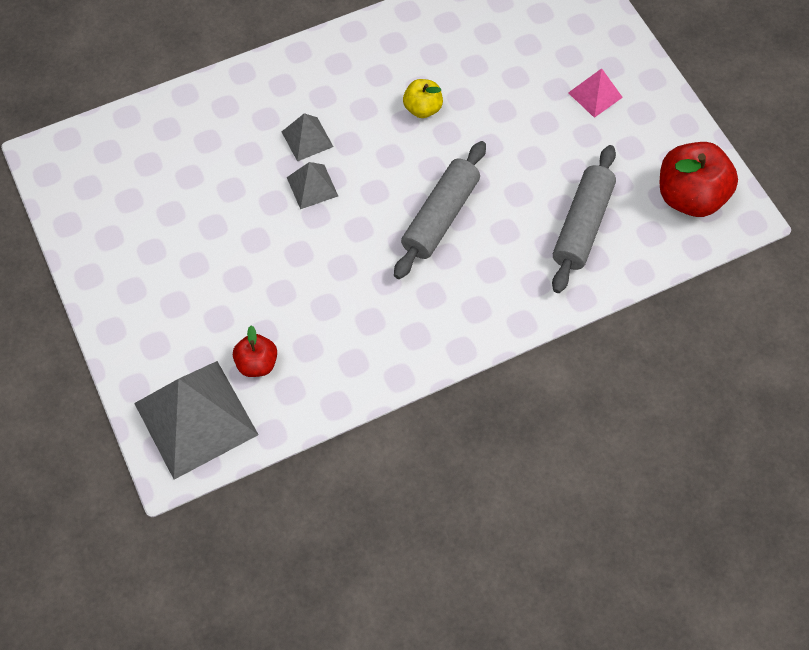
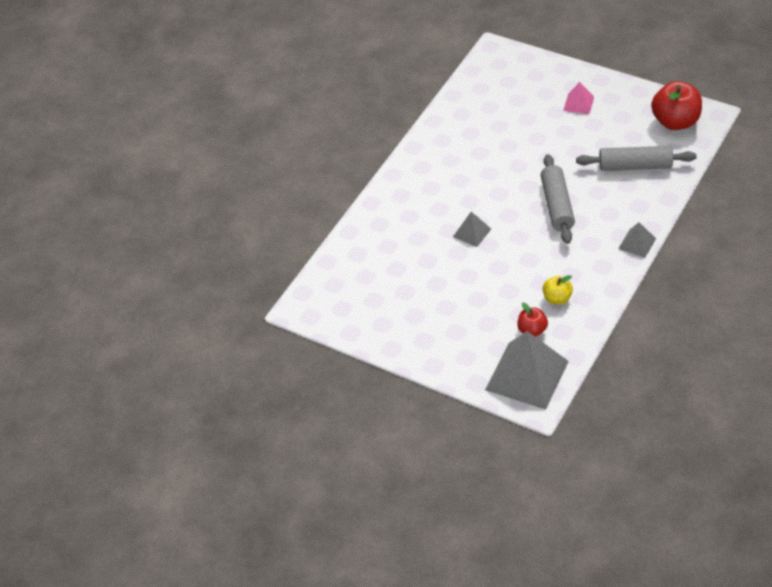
camera: 30 degrees left, 15 degrees down
grey pyramid [282,113,333,162] -> grey pyramid moved to [618,222,656,258]
yellow apple [403,79,443,118] -> yellow apple moved to [543,275,573,304]
grey rolling pin [552,145,616,293] -> grey rolling pin turned 75 degrees counterclockwise [576,146,696,171]

